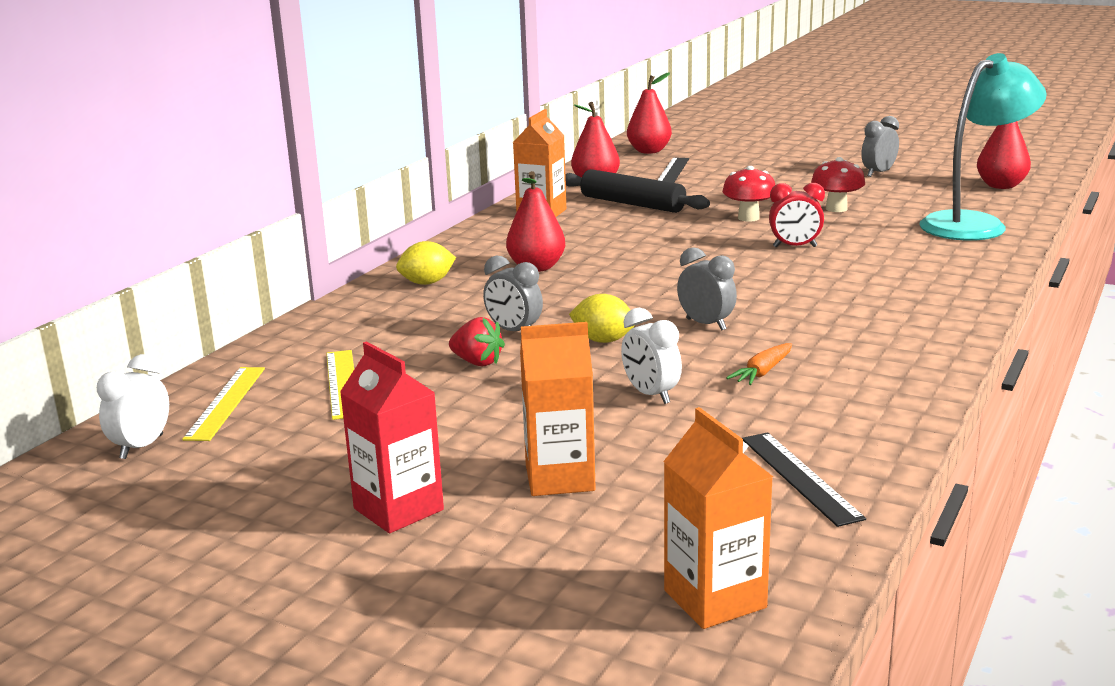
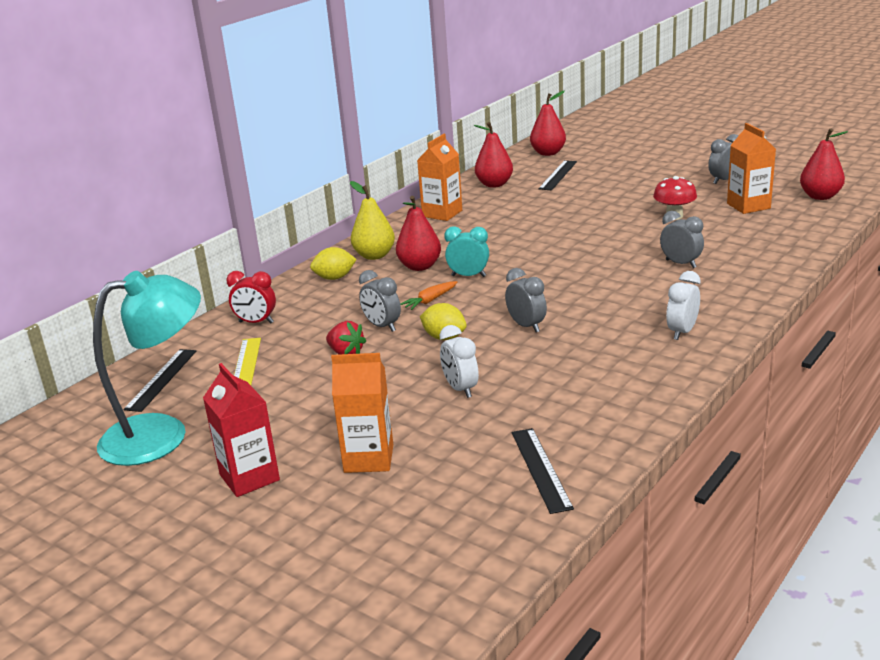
camera: 10 degrees right, 5 degrees up
white clock [97,354,169,459] -> white clock moved to [666,271,700,340]
yellow ruler [182,367,265,441] -> black ruler [123,349,196,412]
black rolling pin [565,169,710,213] -> none
orange carton [663,407,773,629] -> orange carton moved to [727,123,776,214]
red mushroom [722,166,775,222] -> none
orange carrot [726,343,792,385] -> orange carrot moved to [400,281,457,310]
red clock [769,183,825,248] -> red clock moved to [226,271,276,323]
turquoise lamp [919,53,1046,241] -> turquoise lamp moved to [93,271,201,466]
none -> yellow pear [350,181,395,260]
none -> turquoise clock [445,226,489,277]
none -> grey clock [660,211,704,268]

